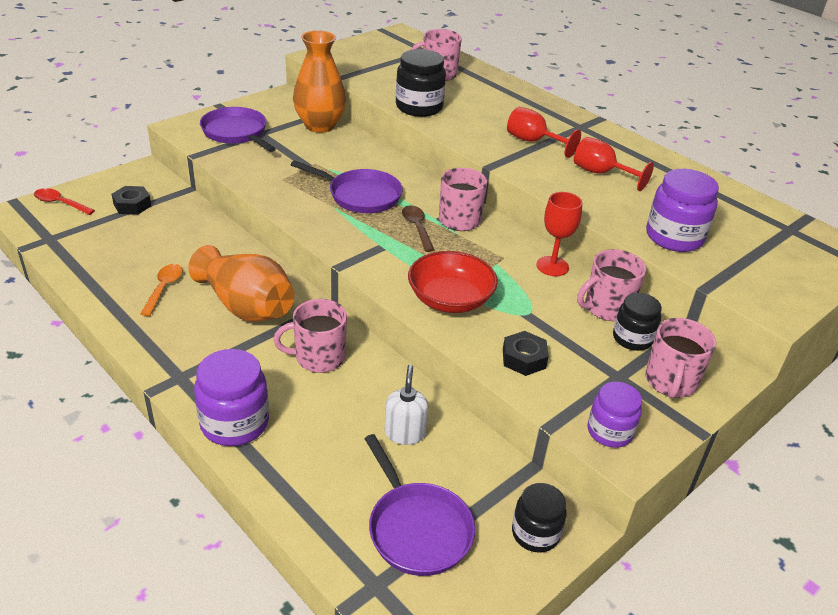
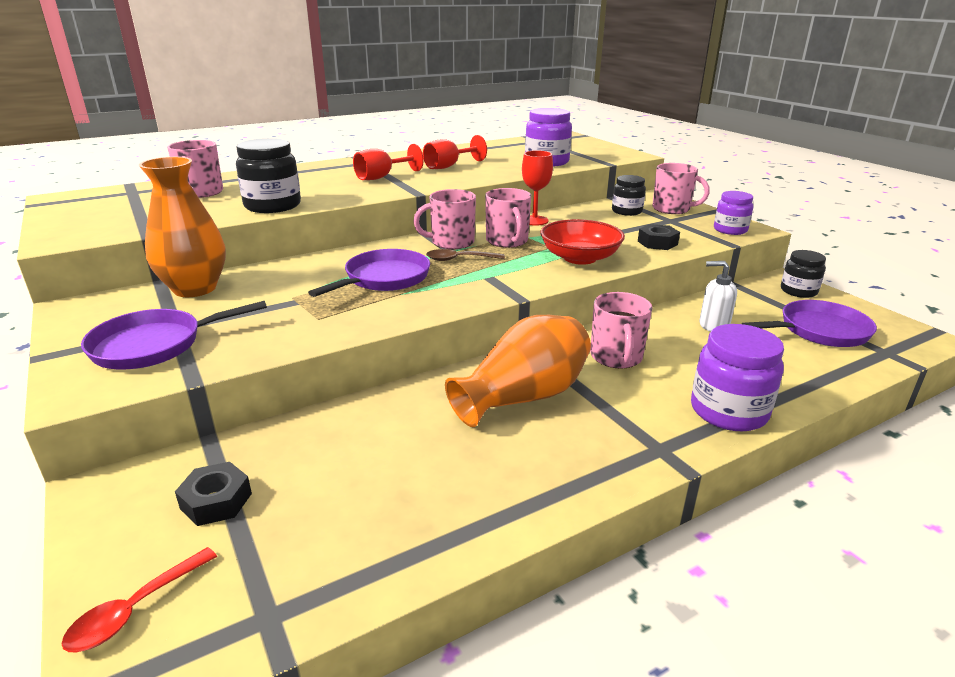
camera: 75 degrees left, 10 degrees down
orange spoon [140,264,182,316] -> none
pink mug [577,249,647,321] -> pink mug moved to [485,188,531,248]

